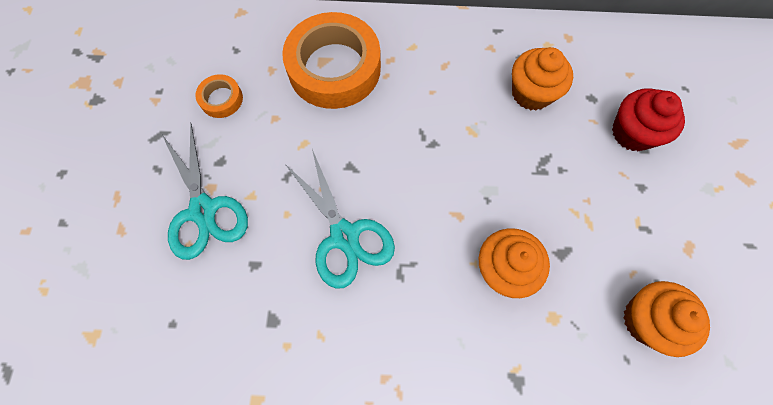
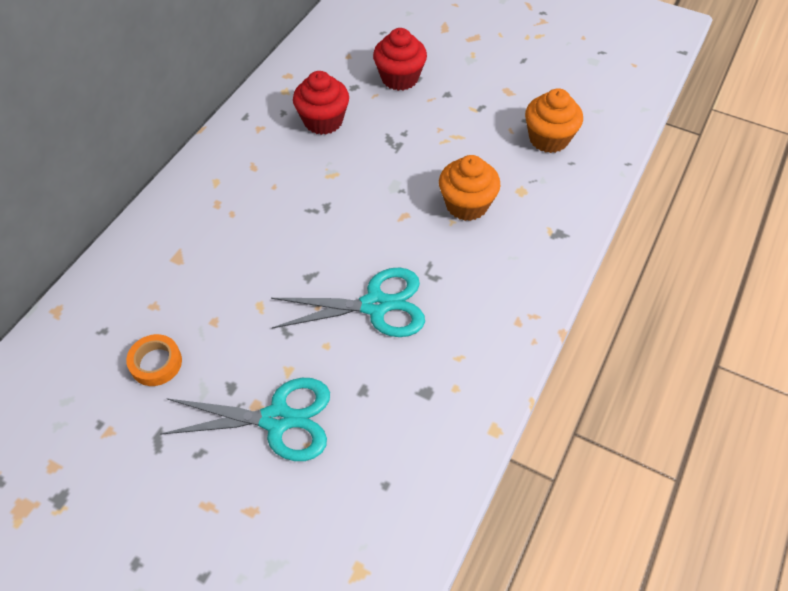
camera: 65 degrees left, 15 degrees down
orange tape [282,12,381,109] -> none
orange cupcake [512,47,573,110] -> red cupcake [293,71,349,135]

